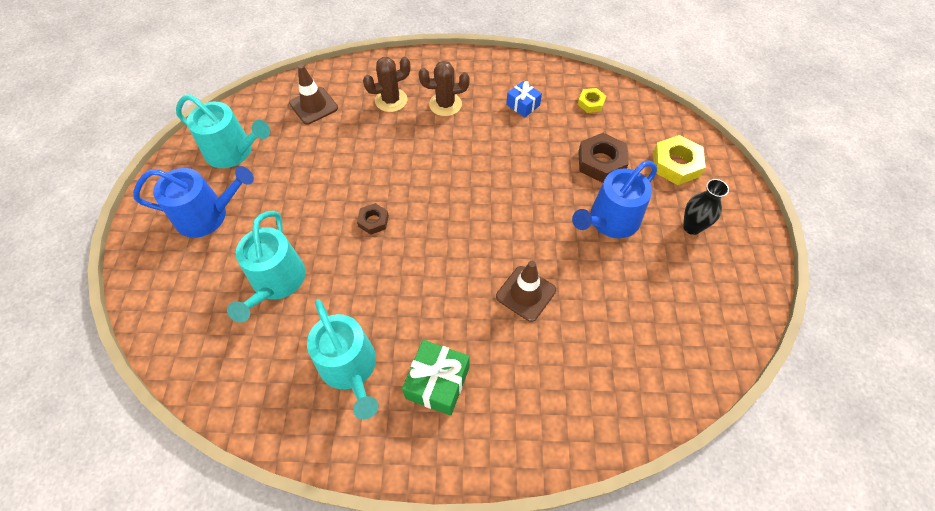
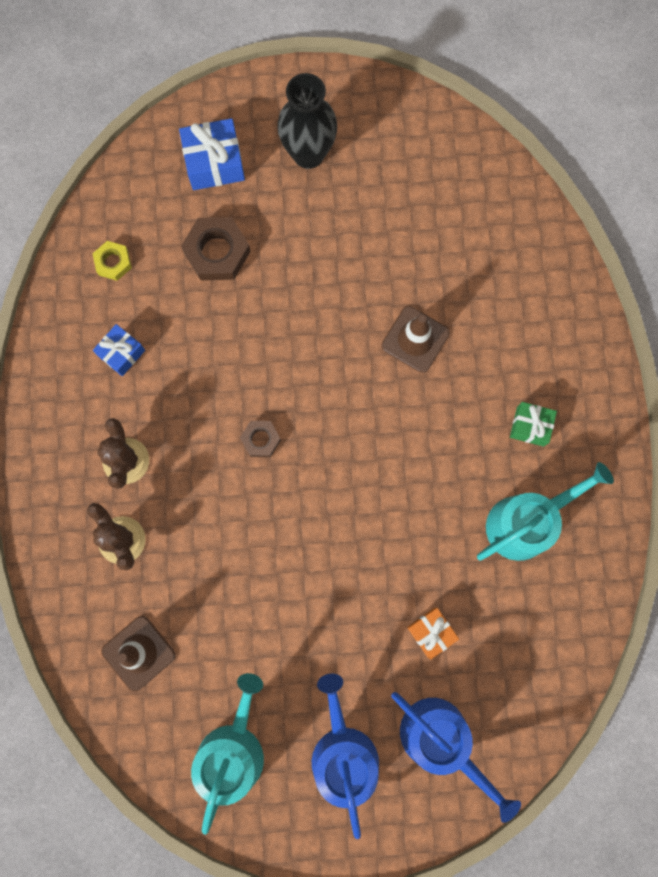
camera: 95 degrees left, 20 degrees up
turquoise watering can [227,211,306,323] -> orange gift [407,608,459,659]
brown nut [357,203,389,235] -> brown nut moved to [240,421,281,457]
green gift [402,340,469,416] -> green gift [510,402,557,447], size x0.64
blue watering can [572,160,657,238] -> blue watering can moved to [391,692,521,823]
yellow nut [653,135,706,185] -> blue gift [179,118,245,190]
black vase [683,179,729,235] -> black vase [277,73,337,169], size x1.51

